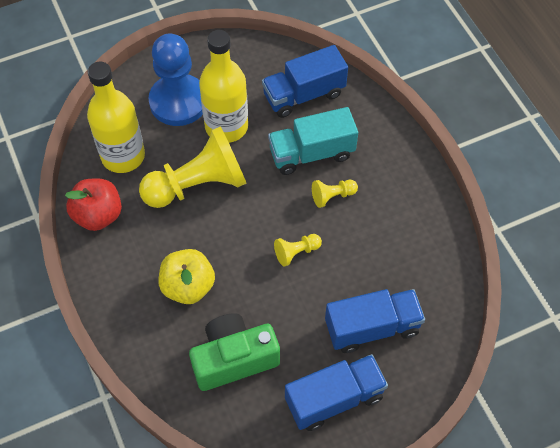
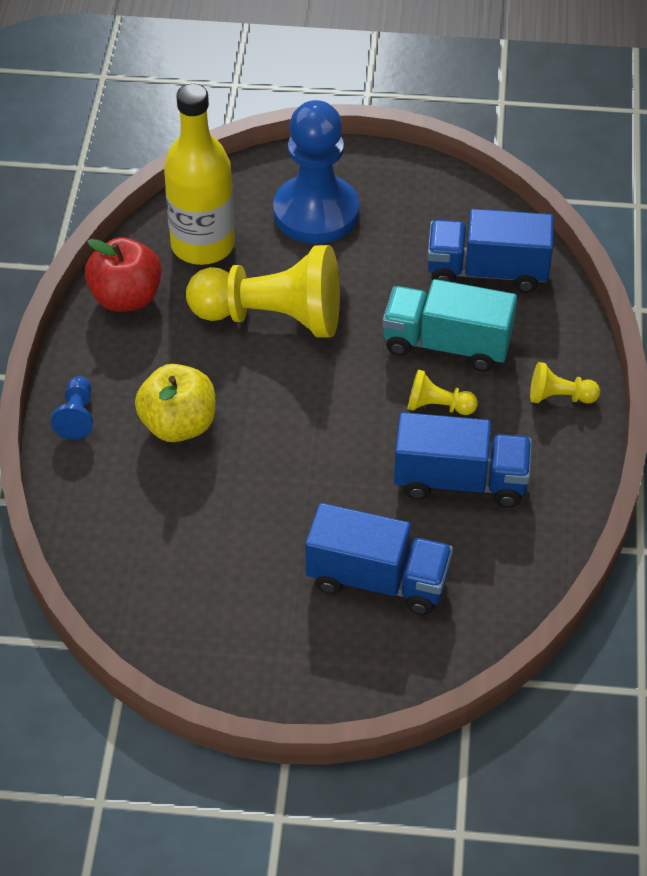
camera: 30 degrees right, 10 degrees down
green camera [189,313,280,391] -> none
yellow bottle [199,30,248,143] -> none
yellow pawn [274,234,322,267] -> yellow pawn moved to [530,362,600,404]
blue truck [285,354,388,431] -> blue truck moved to [394,412,532,508]
none -> blue pawn [51,376,93,440]

